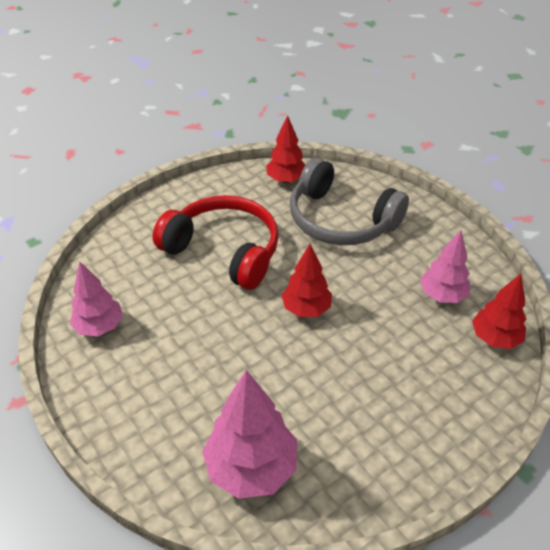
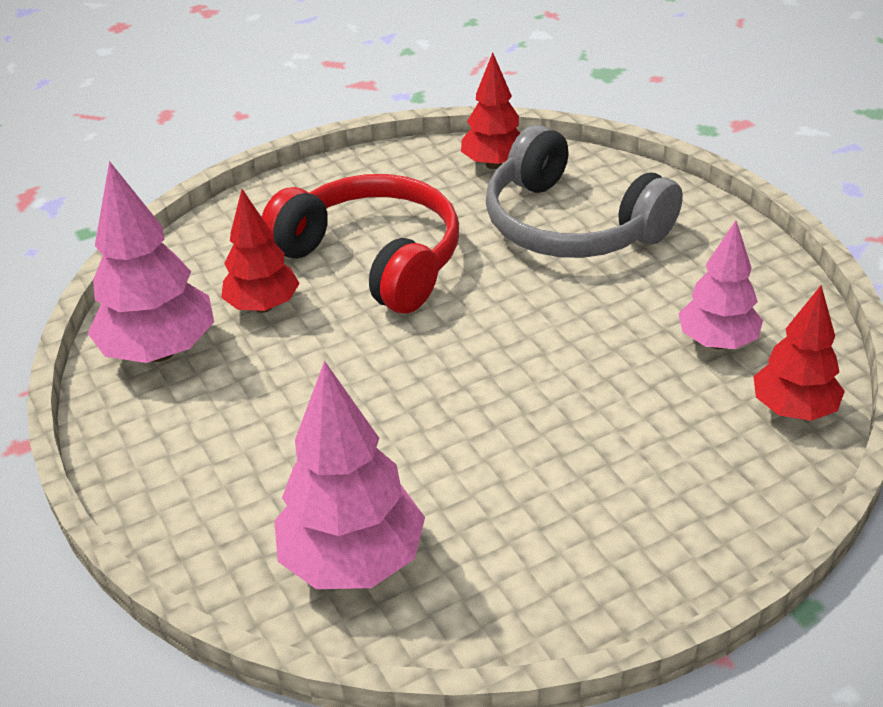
camera: 10 degrees right, 5 degrees down
pink tree [70,261,123,336] -> pink tree [87,161,214,363], size x1.52
red tree [281,244,332,317] -> red tree moved to [221,189,300,313]

